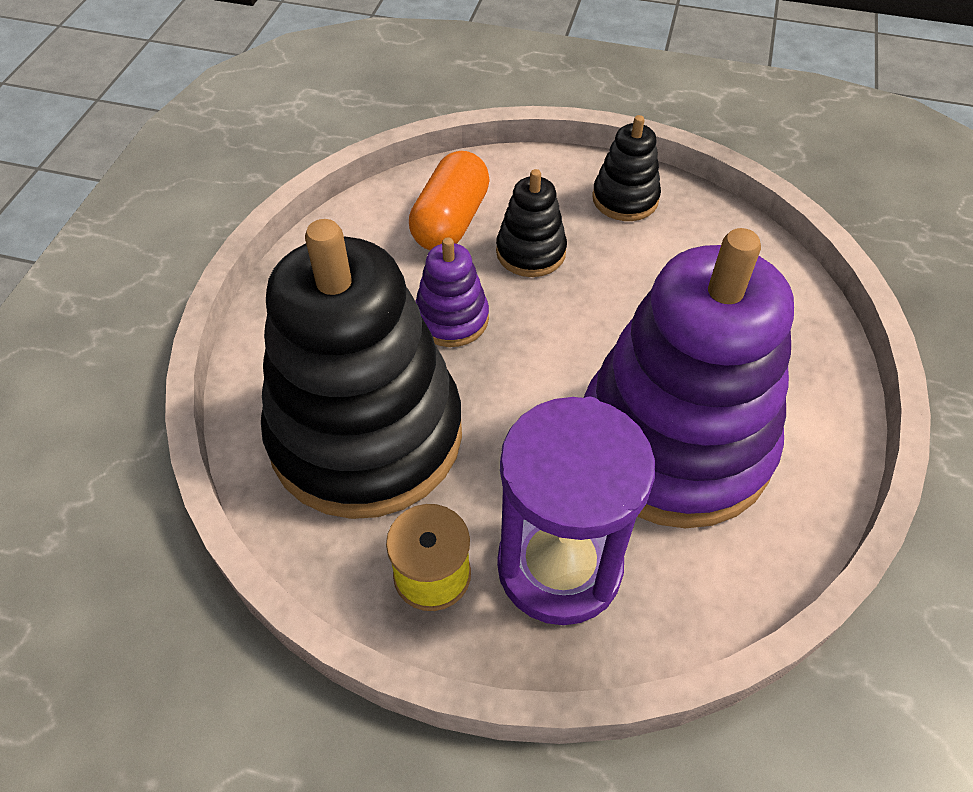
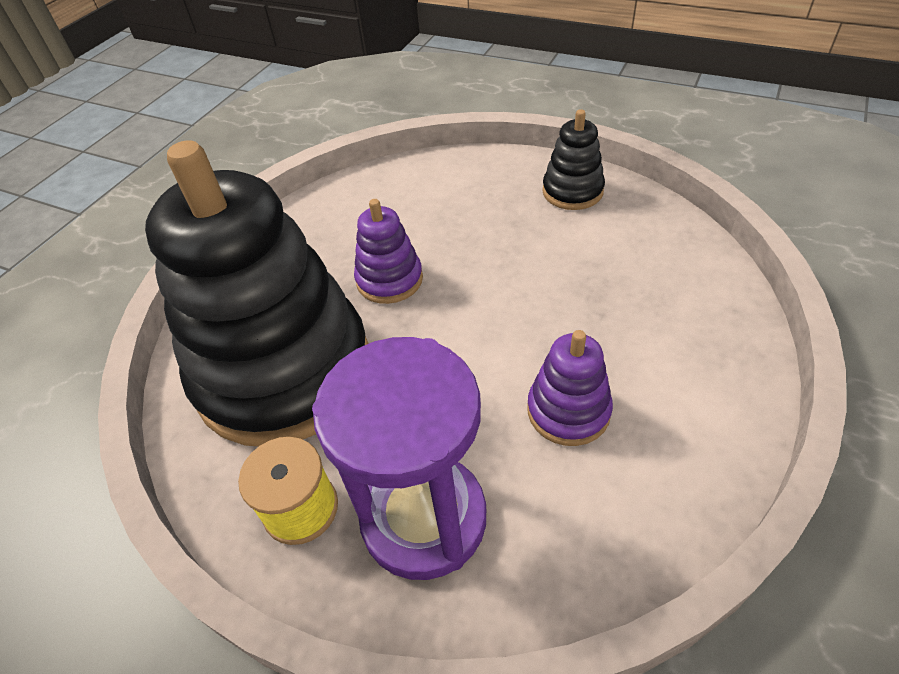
camera: 15 degrees right, 5 degrees down
orange capsule [409,151,490,250] -> none
black stacking toy [496,169,567,277] -> none
purple stacking toy [583,228,794,528] -> purple stacking toy [528,330,613,446], size x0.43

